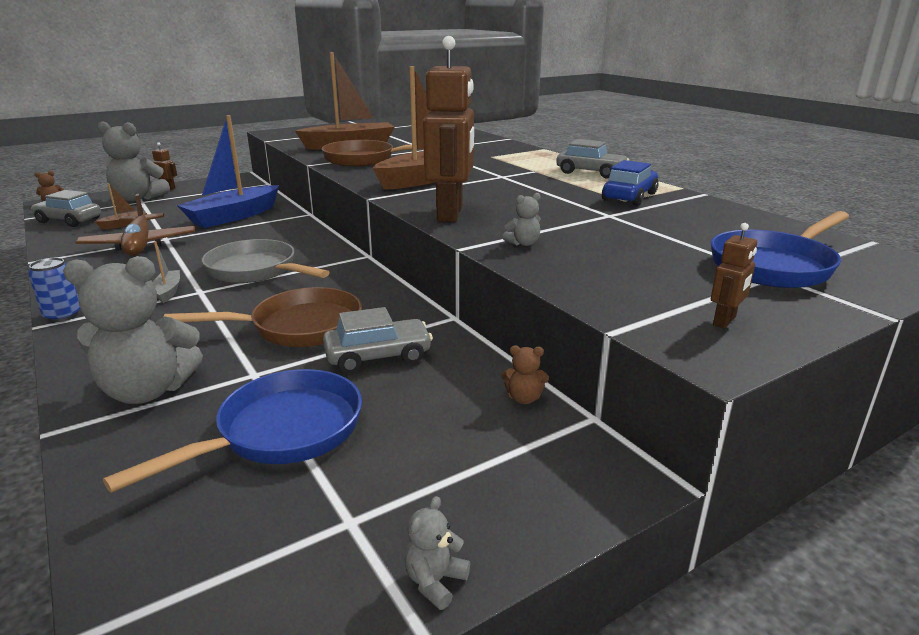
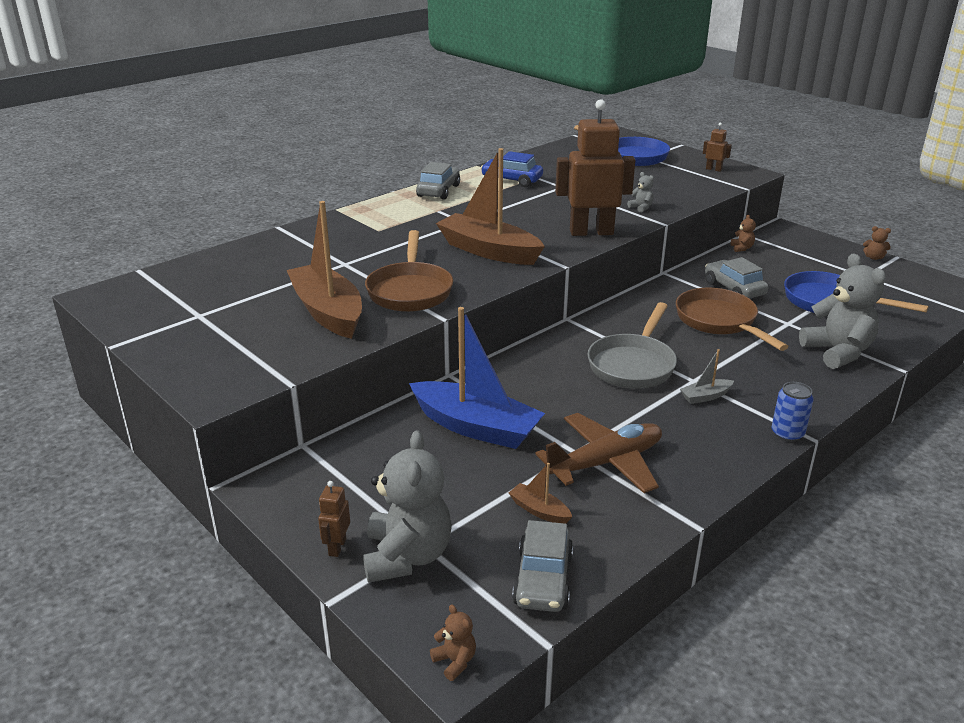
camera: 100 degrees left, 5 degrees up
grey teddy bear [404,496,470,610] -> brown teddy bear [863,226,891,260]

